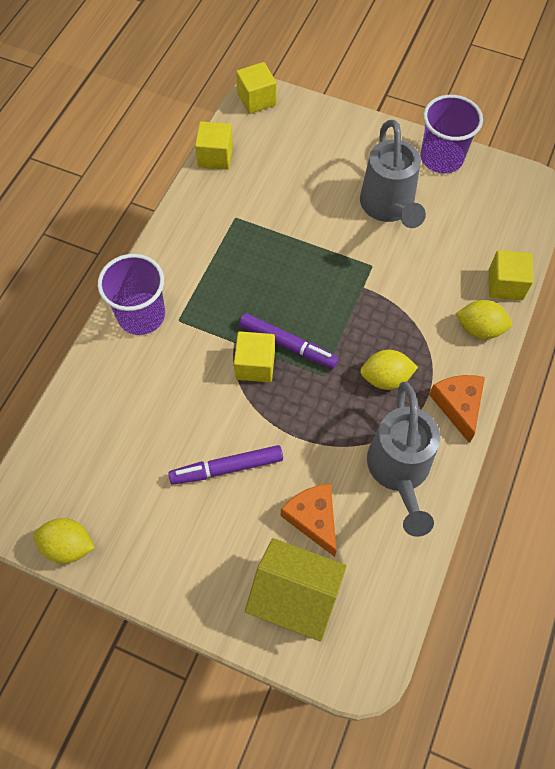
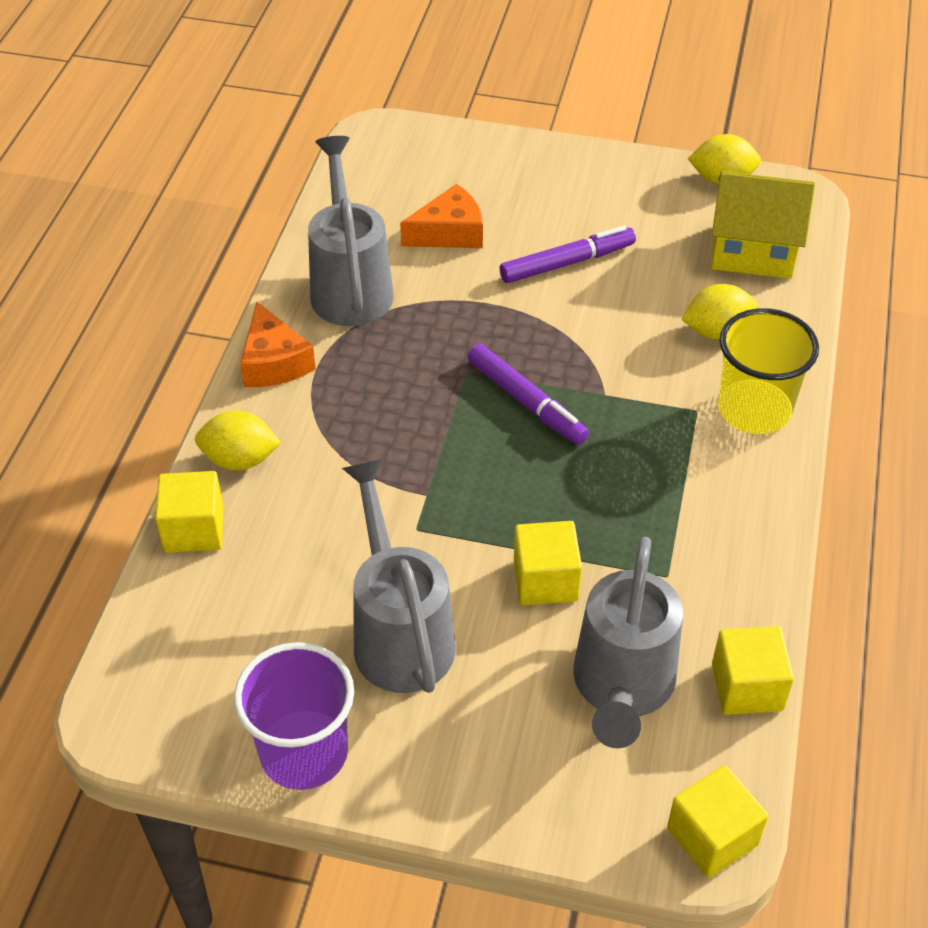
camera: 170 degrees right, 15 degrees down
purple cup [98,254,165,335] -> yellow cup [718,308,819,434]
yellow cube [234,331,275,382] -> yellow cube moved to [514,521,582,605]
purple marker [239,313,339,369] -> purple marker turned 150 degrees counterclockwise [467,344,589,445]
yellow house [245,538,346,642] -> yellow house moved to [711,171,815,279]
orange cheese [281,484,336,557] -> orange cheese turned 75 degrees counterclockwise [400,184,483,248]
yellow lemon [360,350,418,390] -> yellow lemon moved to [682,284,758,340]
none -> grey watering can [573,536,683,748]

